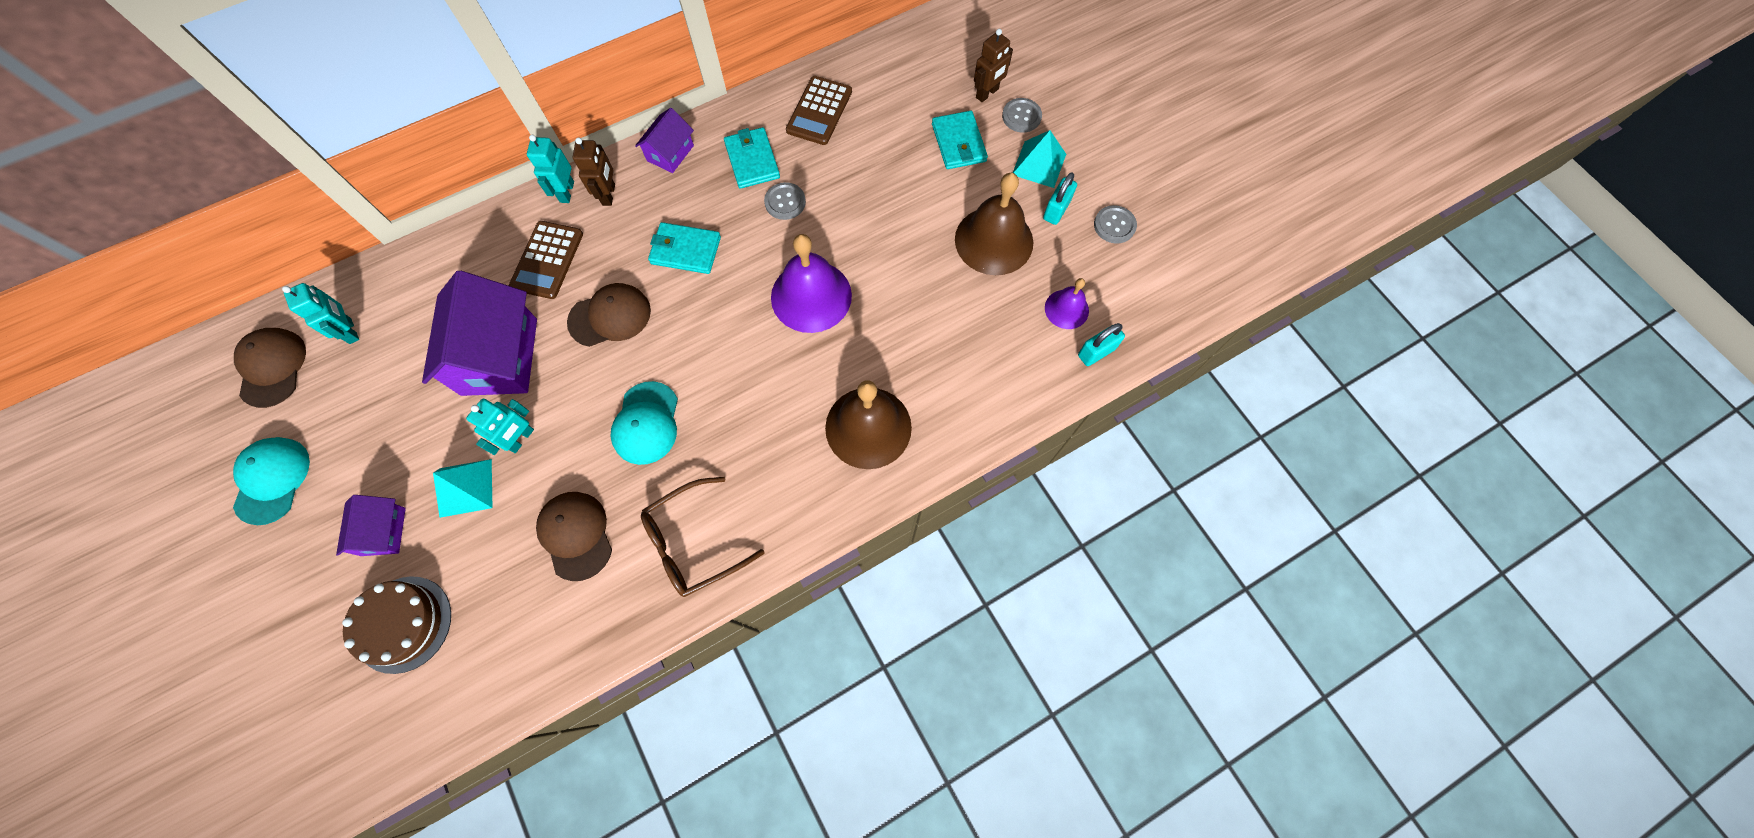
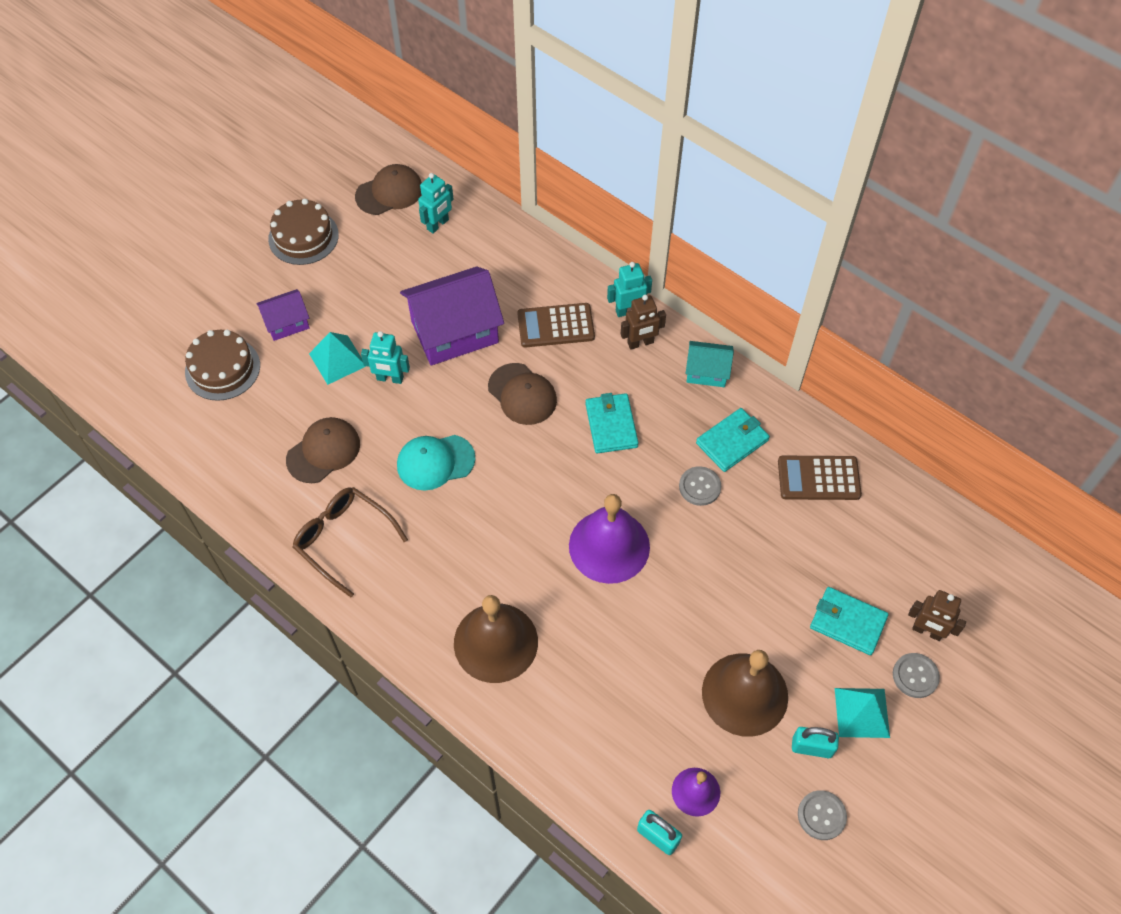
camera: 70 degrees right, 10 degrees down
turquoise cap [233,437,310,525] -> brown cake [268,199,339,265]
purple house [635,108,694,173] -> turquoise house [686,341,734,387]
turquoise wallet [932,111,988,169] -> turquoise wallet turned 60 degrees clockwise [810,587,889,655]

